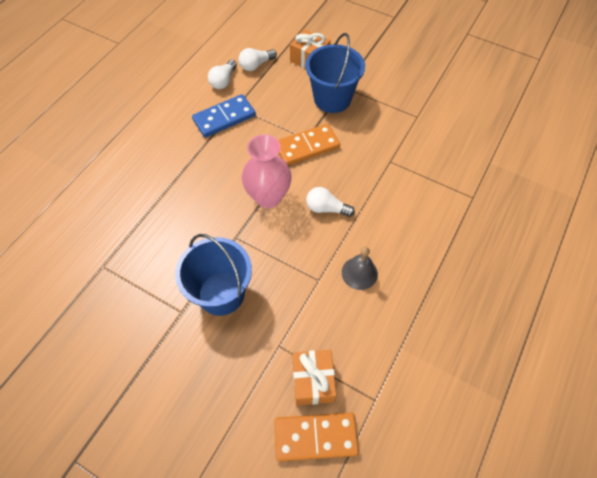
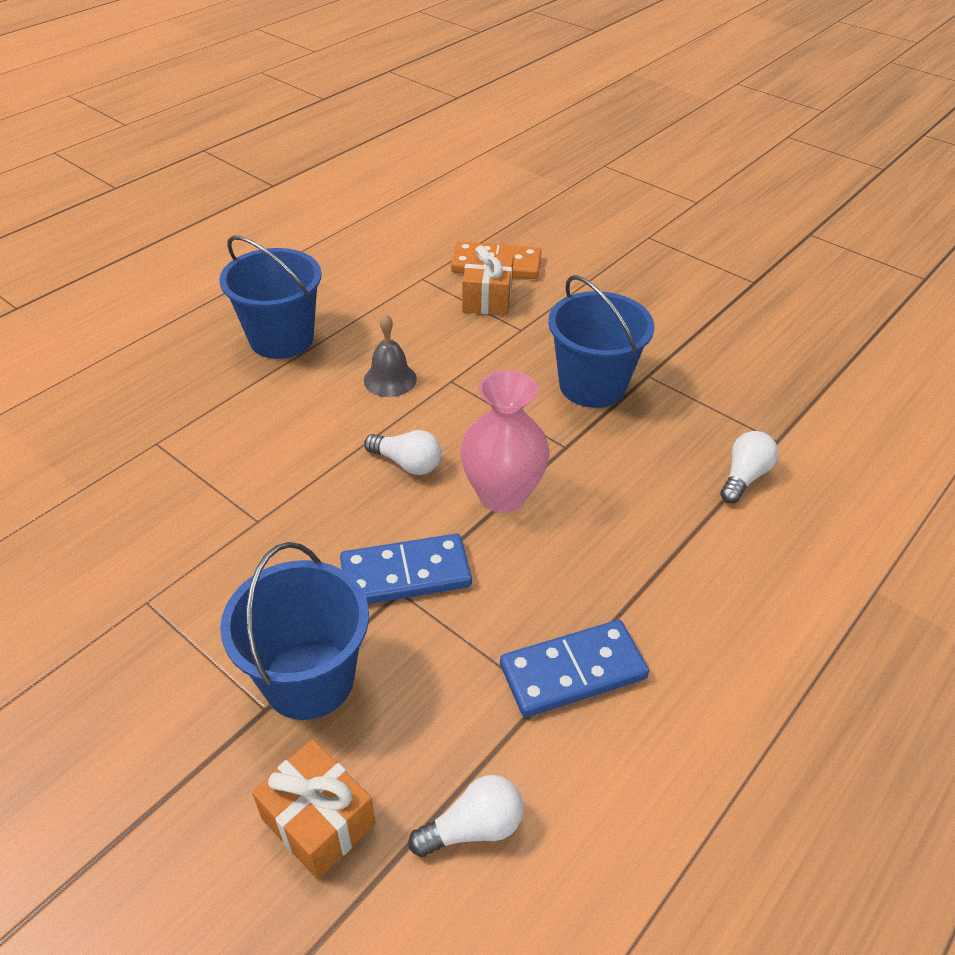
camera: 170 degrees left, 15 degrees down
white light bulb [208,60,237,89] -> white light bulb moved to [720,431,779,503]
orange domino [278,124,340,165] -> blue domino [340,534,472,604]
none -> blue bucket [219,236,322,359]

